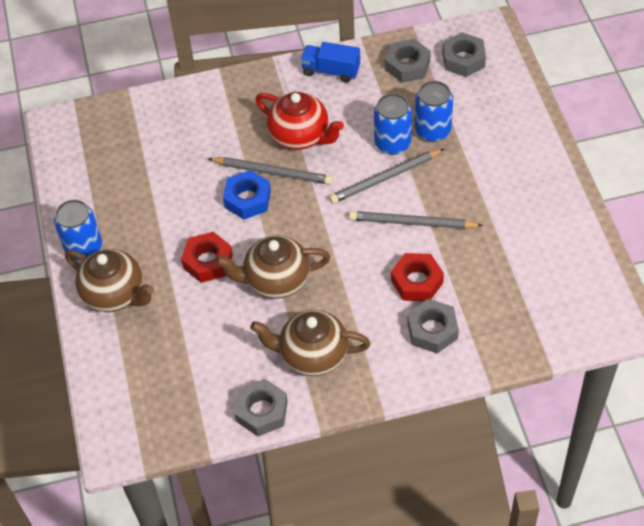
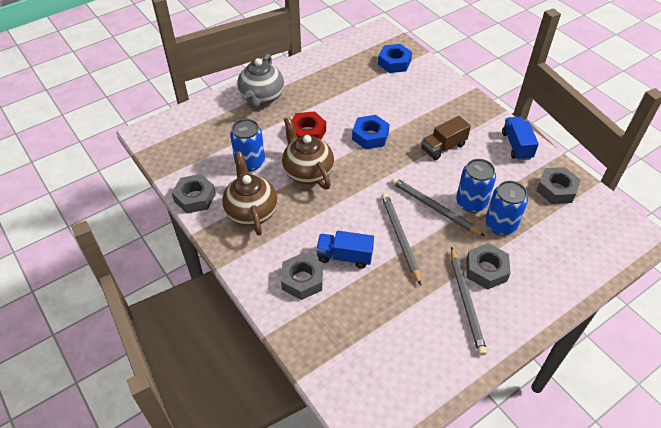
camera: 65 degrees right, 5 degrees down
blue can [54,199,102,261] -> blue can moved to [230,119,265,171]
brown teapot [65,249,154,312] -> grey teapot [237,54,284,108]
grey pencil [207,157,333,185] -> grey pencil moved to [451,247,487,356]
red teapot [255,92,344,150] -> brown truck [421,116,471,160]
red nut [391,253,444,301] -> blue truck [316,231,374,269]
grey nut [442,32,486,77] -> grey nut moved to [466,243,511,289]
none -> blue nut [378,44,412,73]

